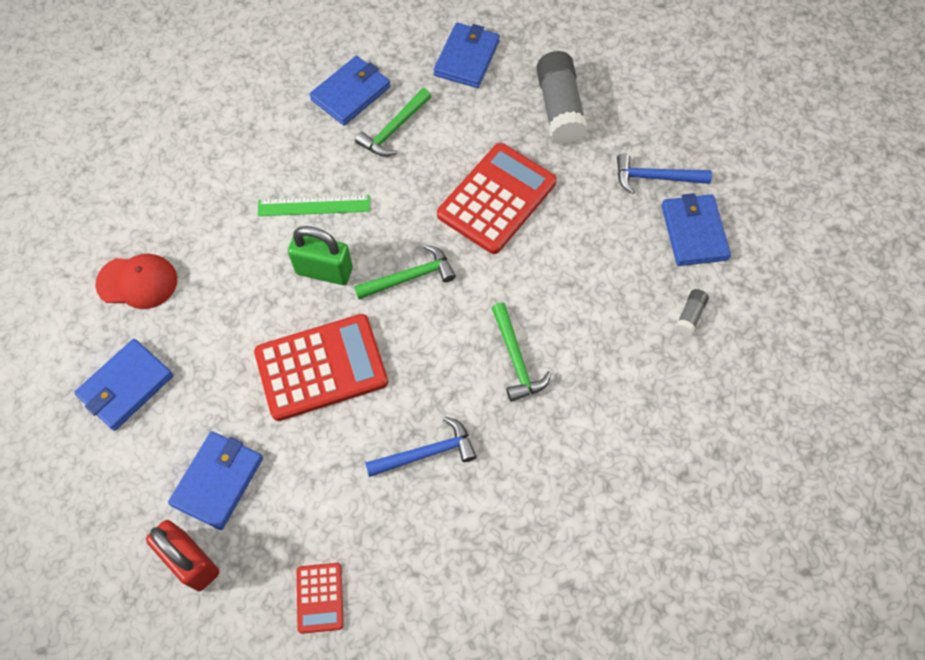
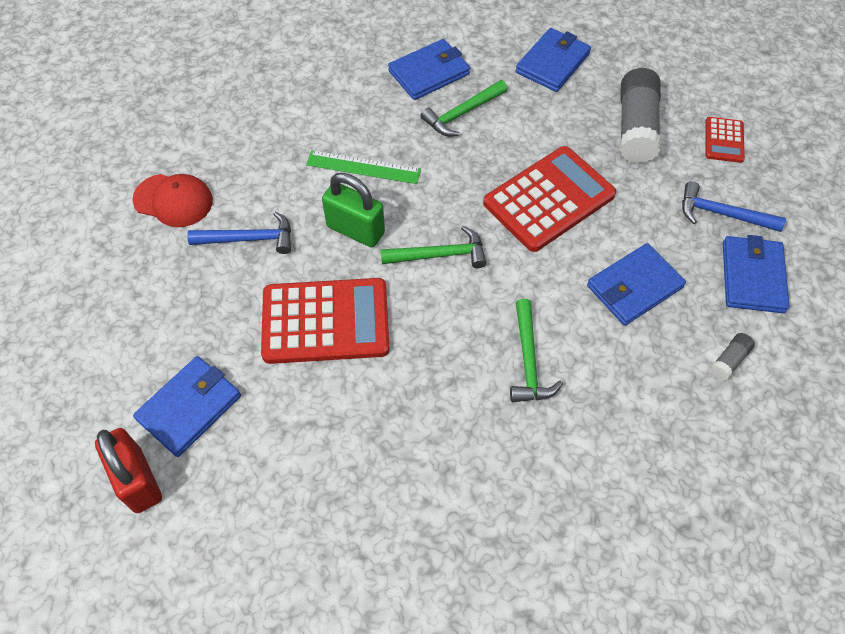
camera: 15 degrees right, 5 degrees down
blue wallet [74,339,173,431] -> blue wallet moved to [587,243,686,326]
red calculator [297,563,344,634] -> red calculator moved to [705,117,745,163]
blue hammer [365,417,477,477] -> blue hammer moved to [187,211,291,254]

